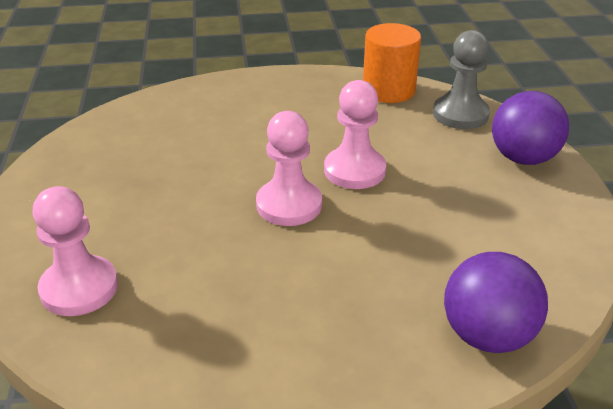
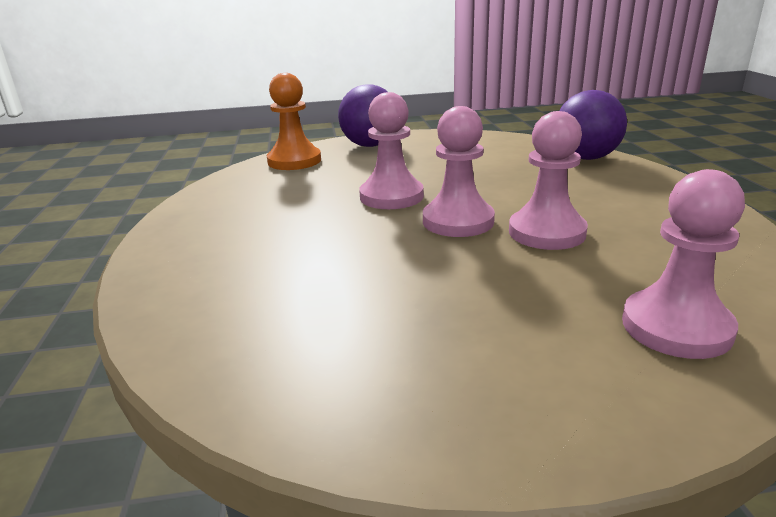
camera: 90 degrees left, 10 degrees down
orange cylinder [363,23,421,103] -> none
grey pawn [433,30,490,129] -> orange pawn [267,73,321,170]
none -> pink pawn [509,111,588,250]

